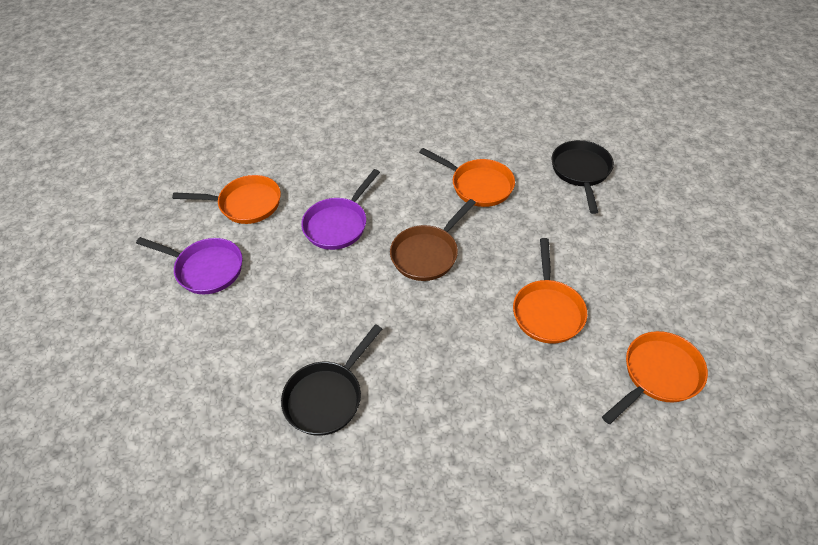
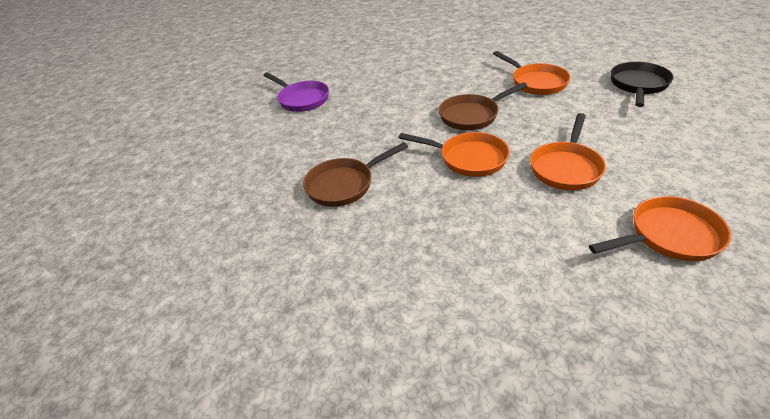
camera: 25 degrees right, 10 degrees down
orange pan [172,175,281,224] -> orange pan moved to [399,132,510,177]
black pan [281,324,382,436] -> brown pan [303,142,408,207]
purple pan [301,169,380,250] -> none

